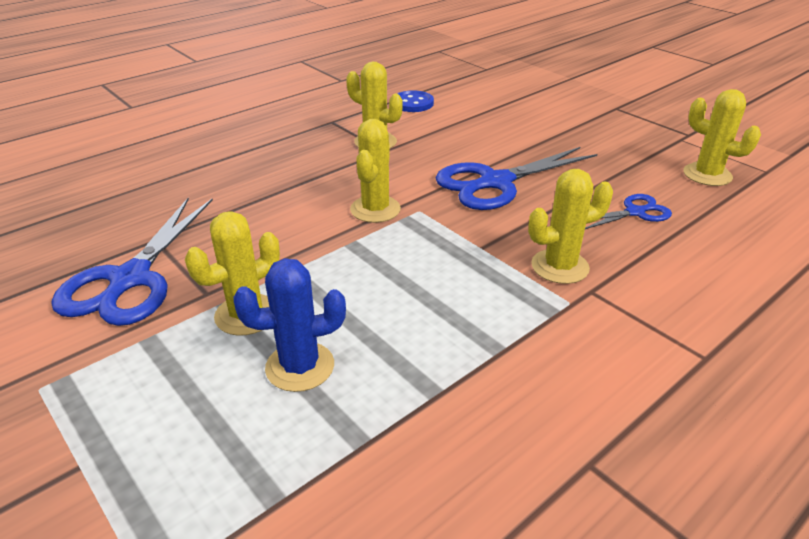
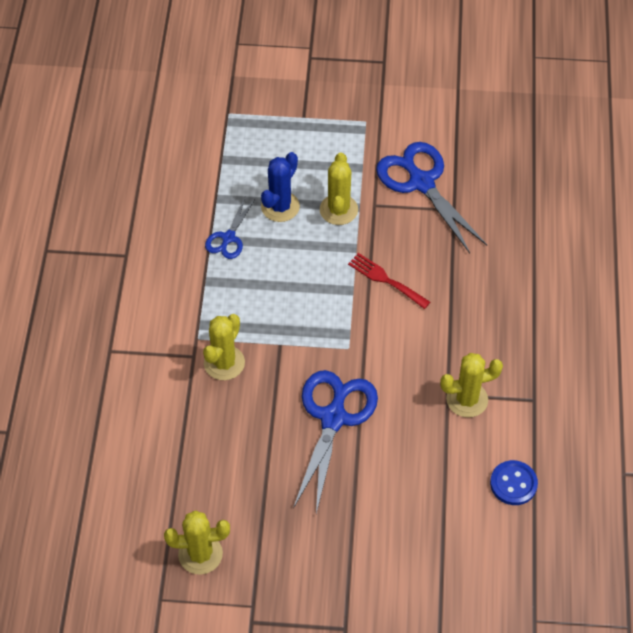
camera: 135 degrees right, 20 degrees up
yellow cactus [350,119,401,223] -> none
blue scissors [585,194,672,229] -> blue scissors moved to [205,197,255,259]
none -> red fork [348,253,430,309]

